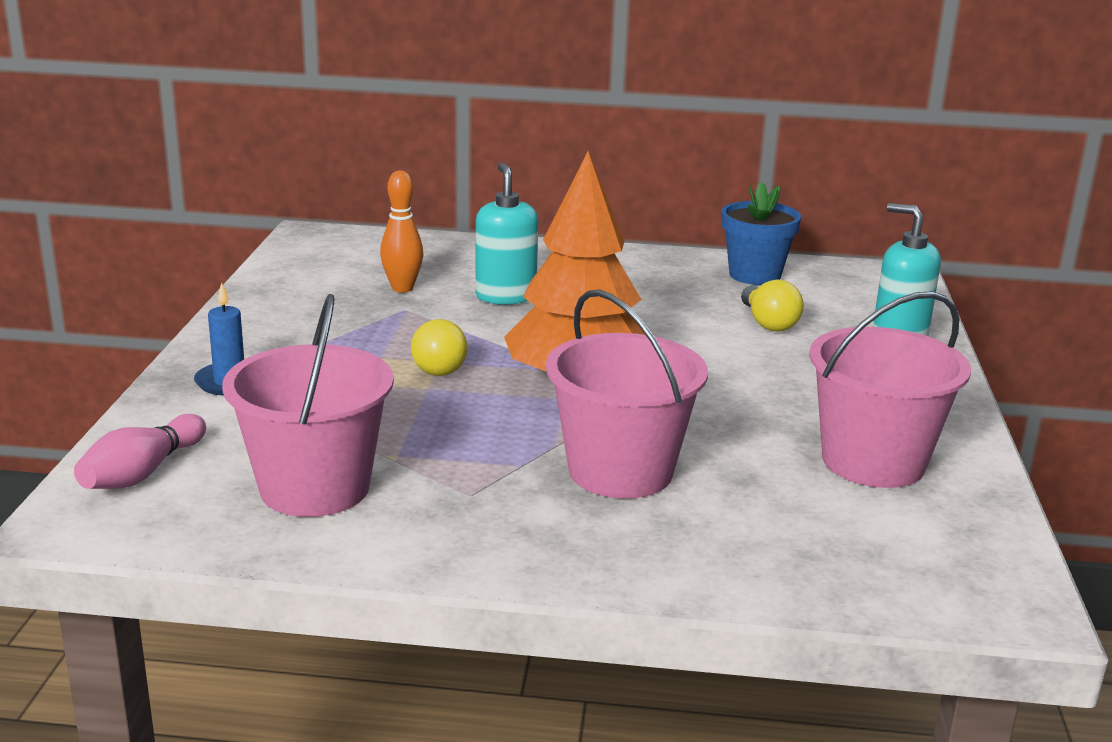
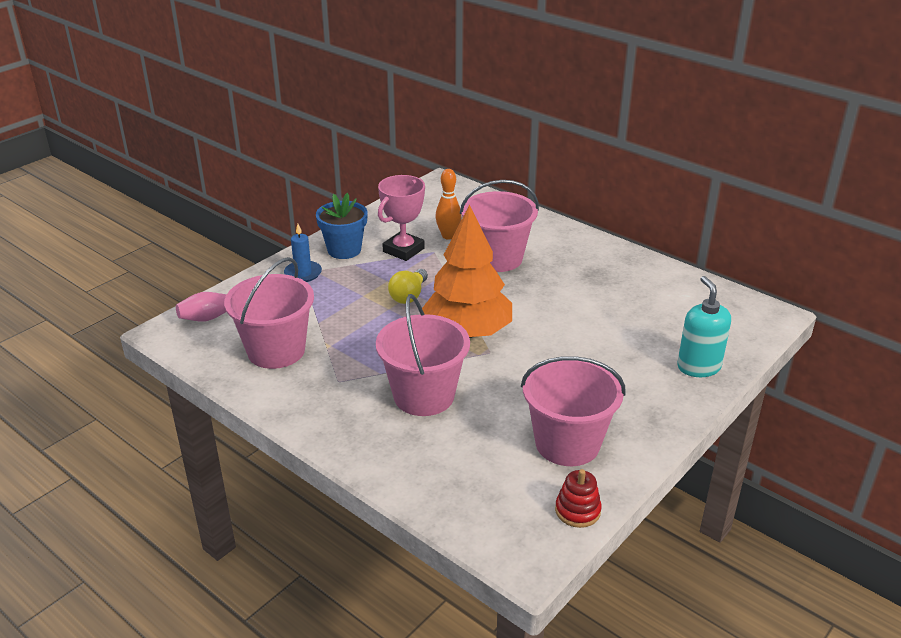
camera: 35 degrees right, 10 degrees up
turquoise soap dispenser [475,163,538,305] -> pink bucket [460,180,539,272]
blue flower pot [722,182,801,285] -> blue flower pot moved to [316,193,368,259]
yellow light bulb [741,280,804,331] -> none
none -> pink trophy [378,175,425,261]
none -> red stacking toy [555,469,602,528]

